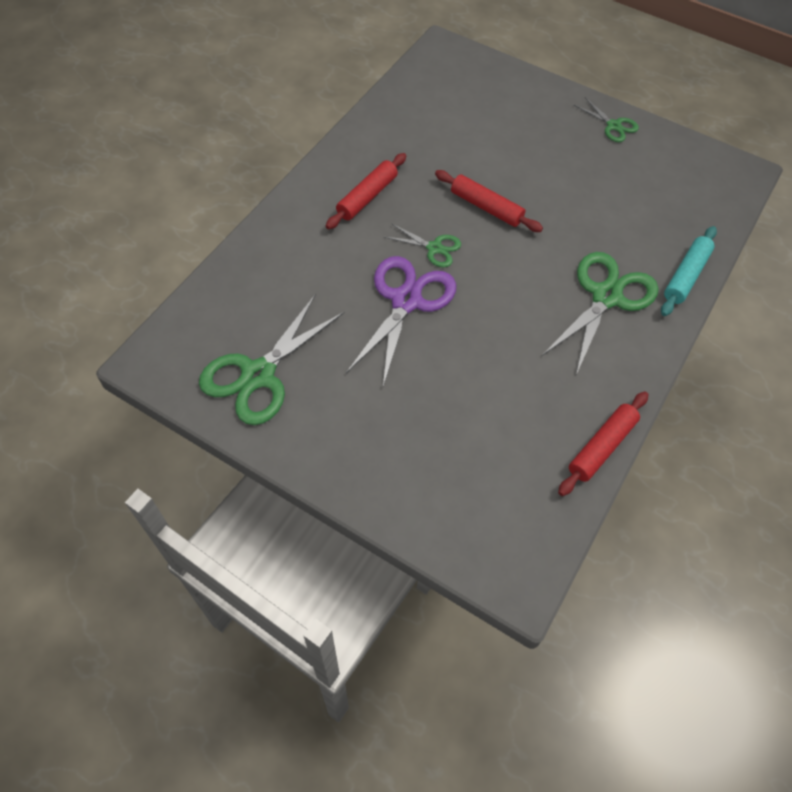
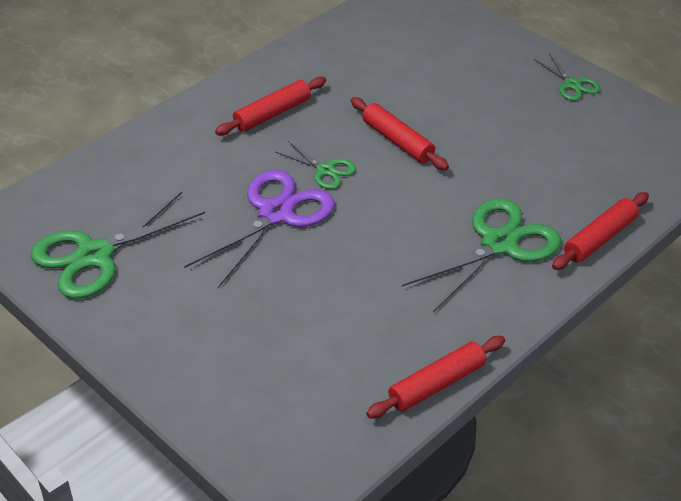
camera: 15 degrees right, 15 degrees down
turquoise rolling pin [661,226,717,316] -> red rolling pin [552,192,649,270]

